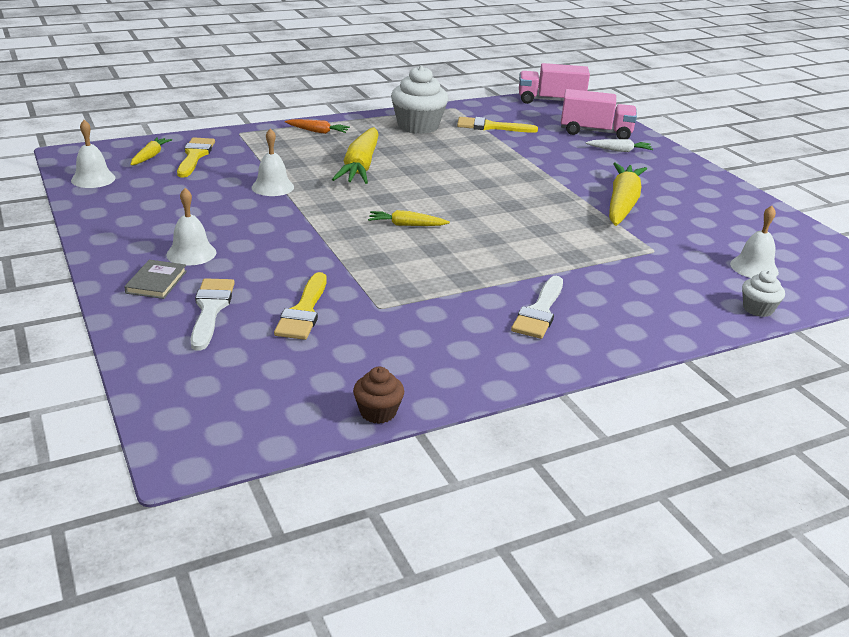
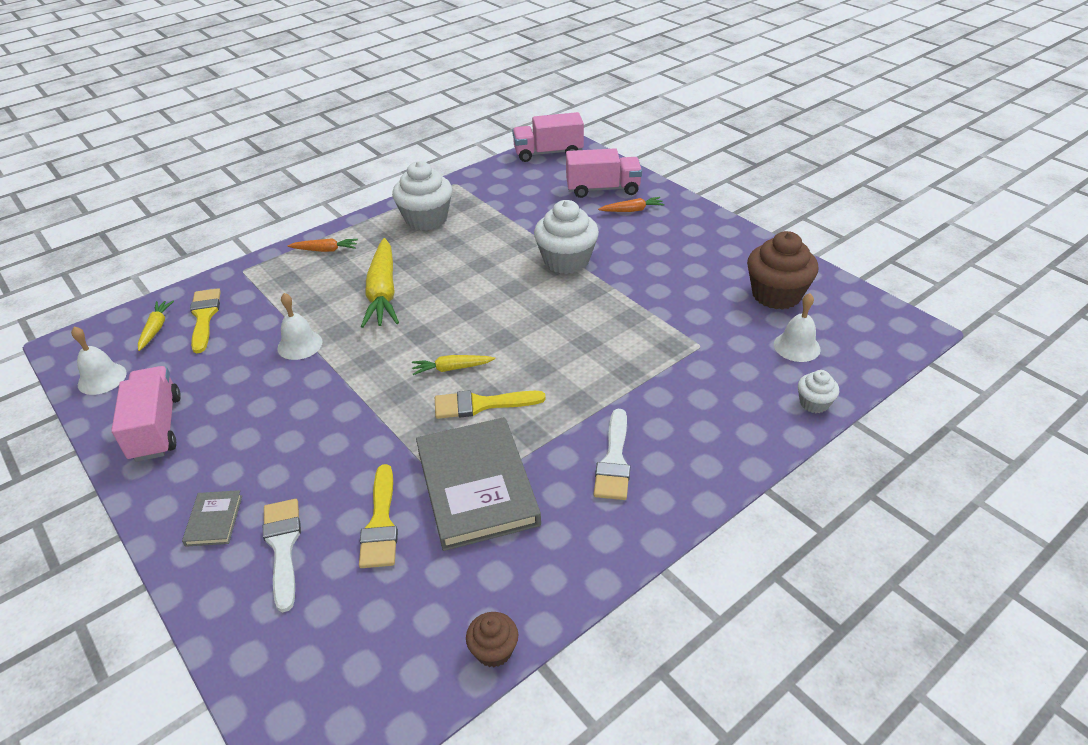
camera: 10 degrees left, 10 degrees up
white bell [166,188,216,265] -> none
yellow brush [457,117,538,133] -> yellow brush moved to [435,390,546,419]
white carrot [586,139,653,152] -> orange carrot [598,197,665,212]
yellow carrot [609,163,647,226] -> none
none -> pink truck [111,366,181,462]
none -> grey book [416,417,541,551]
none -> white cupcake [534,200,599,274]
none -> brown cupcake [747,231,818,310]

